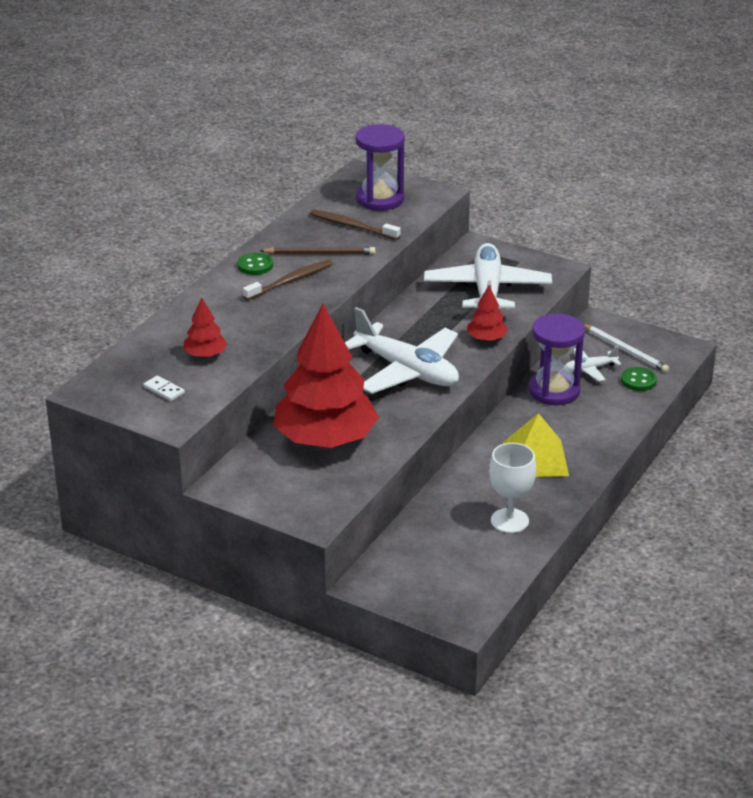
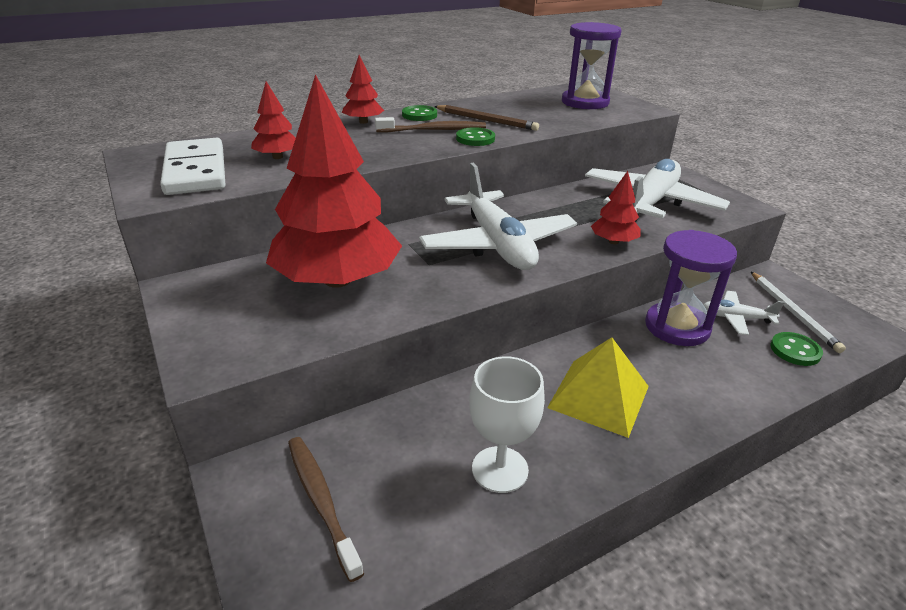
camera: 30 degrees right, 0 degrees up
white domino [143,376,185,401] -> white domino [160,138,225,195], size x2.46
brown toothbrush [310,209,401,240] -> brown toothbrush moved to [288,437,364,582]
none -> red tree [342,55,384,124]
none -> green button [456,127,495,146]

